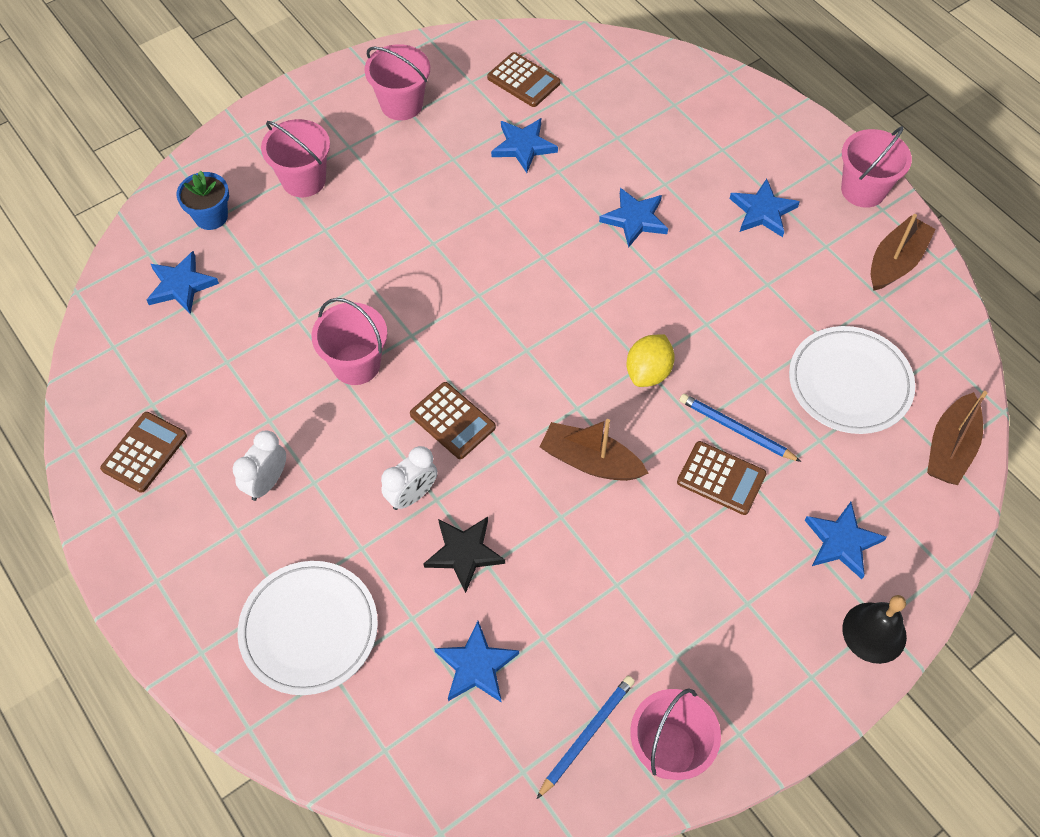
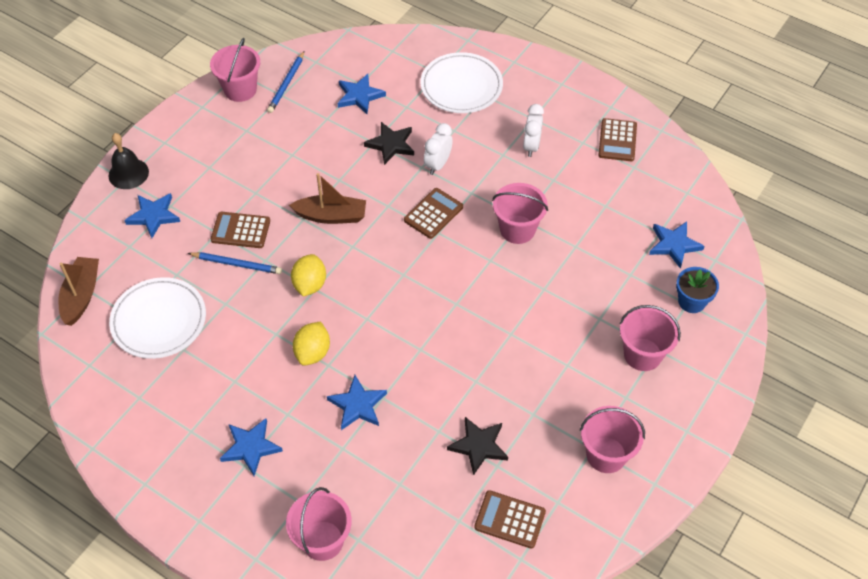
camera: 160 degrees right, 5 degrees down
brown calculator [410,382,496,459] -> brown calculator turned 105 degrees clockwise [404,188,463,239]
blue star [491,118,558,173] -> black star [447,417,508,475]
pink bucket [841,126,912,208] -> pink bucket moved to [286,487,352,561]
brown boat [871,214,936,291] -> none
none -> yellow lemon [293,322,330,366]

